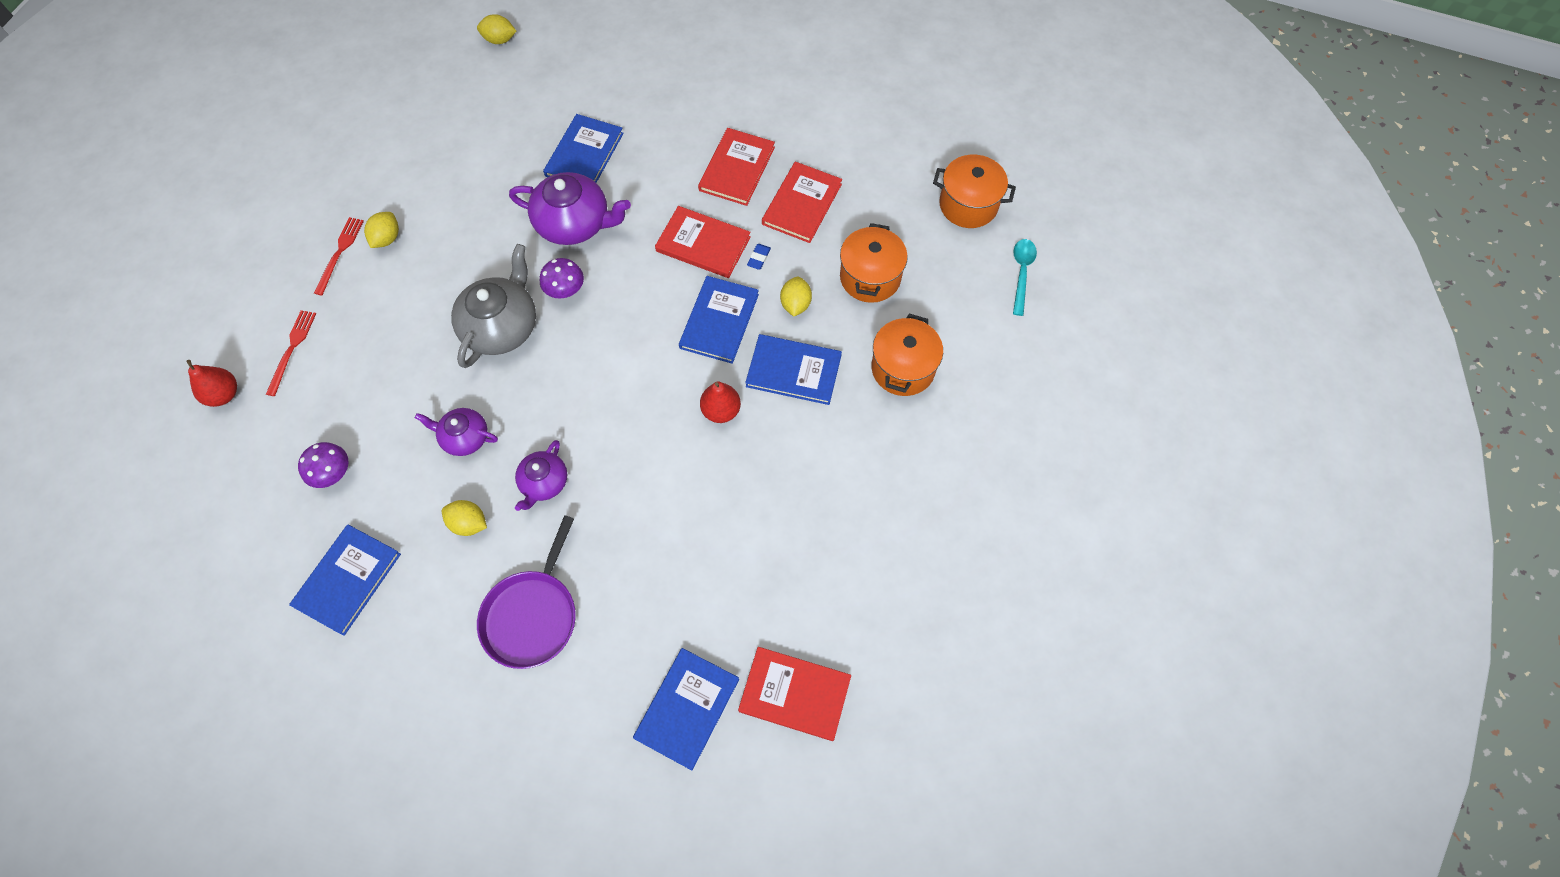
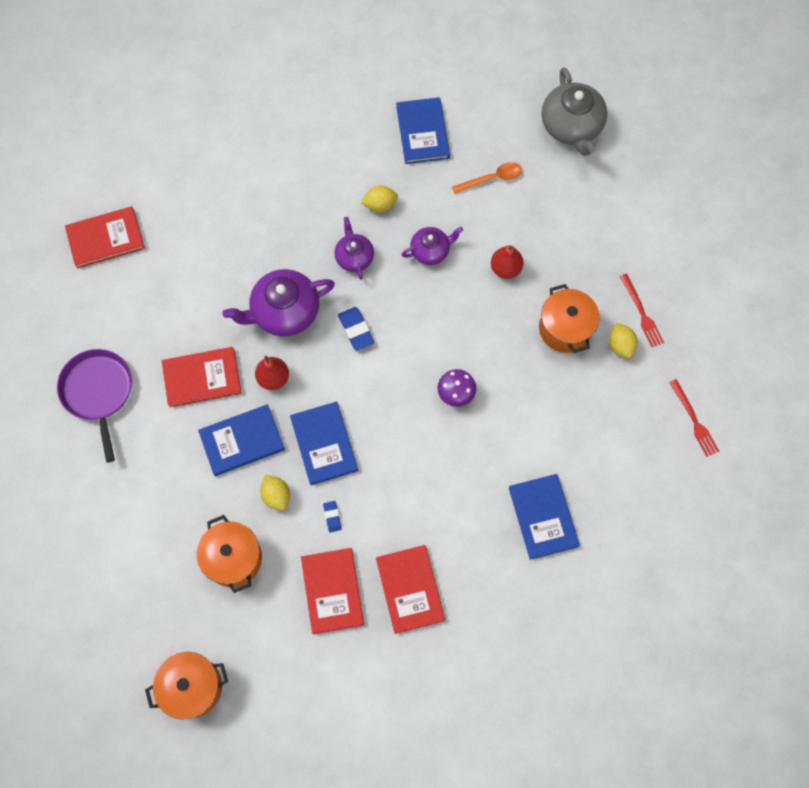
camera: 145 degrees right, 5 degrees up
red pear [186,360,237,407] -> red pear moved to [491,245,524,279]
red fork [266,310,316,396] -> red fork moved to [669,379,719,457]
purple mushroom [298,442,348,488] -> orange spoon [452,162,522,194]
grey teapot [451,244,536,368] -> grey teapot moved to [541,67,607,156]
yellow lemon [477,14,516,44] -> none
purple pan [477,515,576,669] -> purple pan moved to [57,349,132,463]
purple teapot [509,172,631,245] -> purple teapot moved to [223,269,335,336]
blue book [633,648,739,770] -> none
red book [655,206,751,278] -> red book moved to [162,347,242,407]
orange pot [871,314,943,396] -> orange pot moved to [539,284,600,353]
turquoise spoon [1013,239,1037,316] -> none
none -> blue eraser [338,307,374,351]

